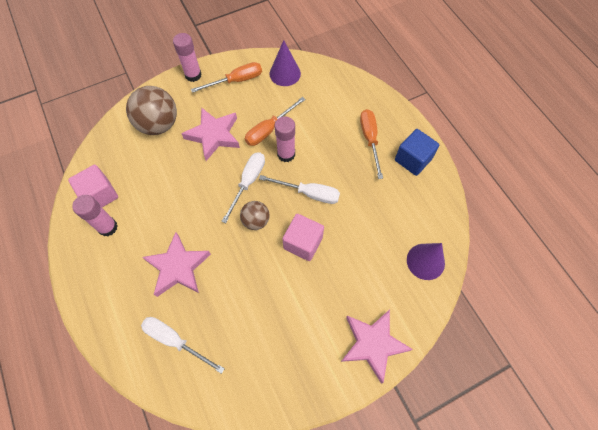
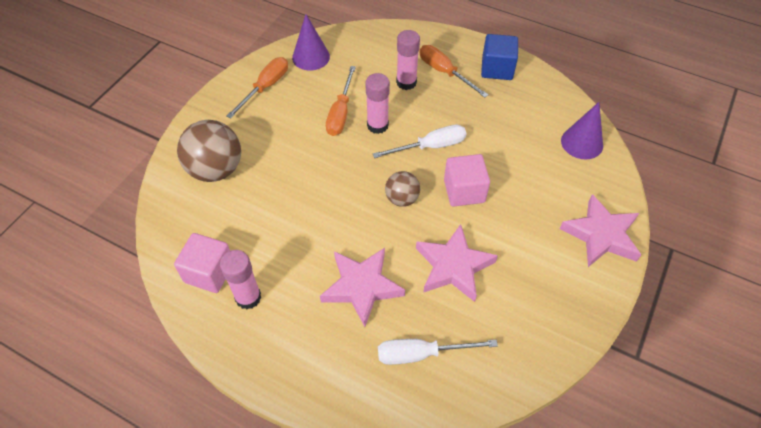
camera: 35 degrees left, 10 degrees down
pink glue stick [173,33,202,82] -> pink glue stick moved to [396,30,420,90]
pink star [181,107,240,161] -> pink star moved to [416,224,498,302]
white screwdriver [221,152,265,223] -> none

